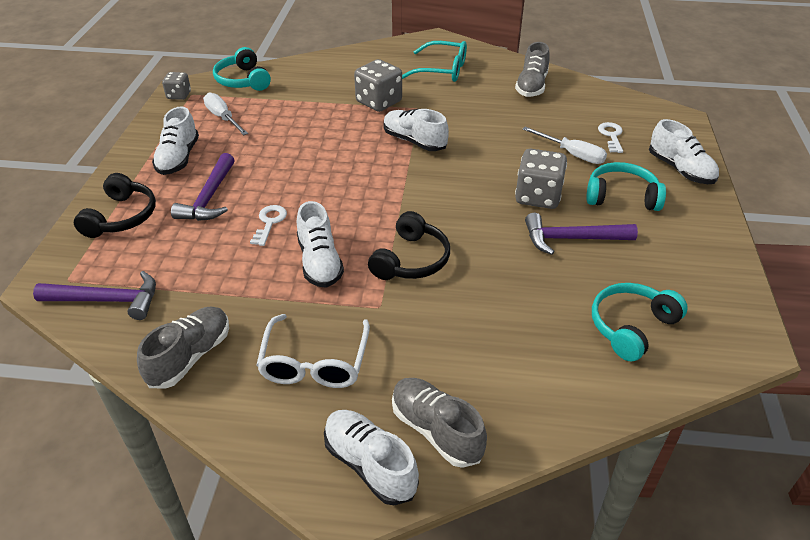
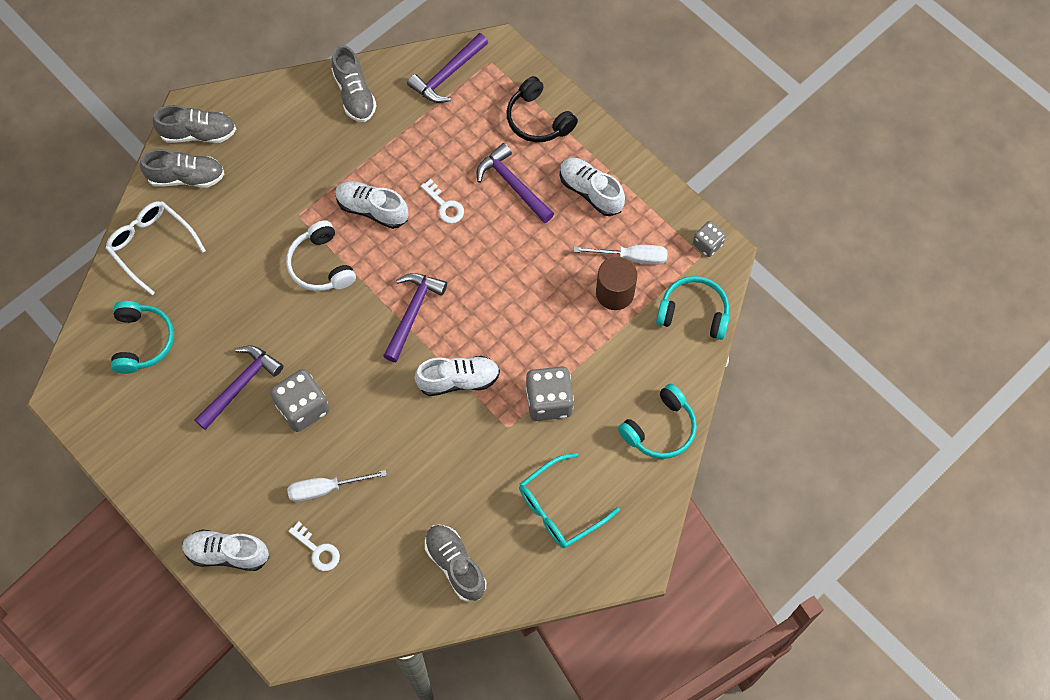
camera: 130 degrees right, 25 degrees up
white glasses [256,314,370,388] -> white glasses moved to [105,201,206,295]
white shoe [324,410,419,505] -> grey shoe [153,105,236,143]
black headphones [368,211,450,280] -> white headphones [286,221,356,291]
turquoise headphones [586,162,666,211] -> turquoise headphones moved to [618,384,697,459]
none -> purple hammer [383,273,447,362]
none -> brown cylinder [596,257,637,310]

